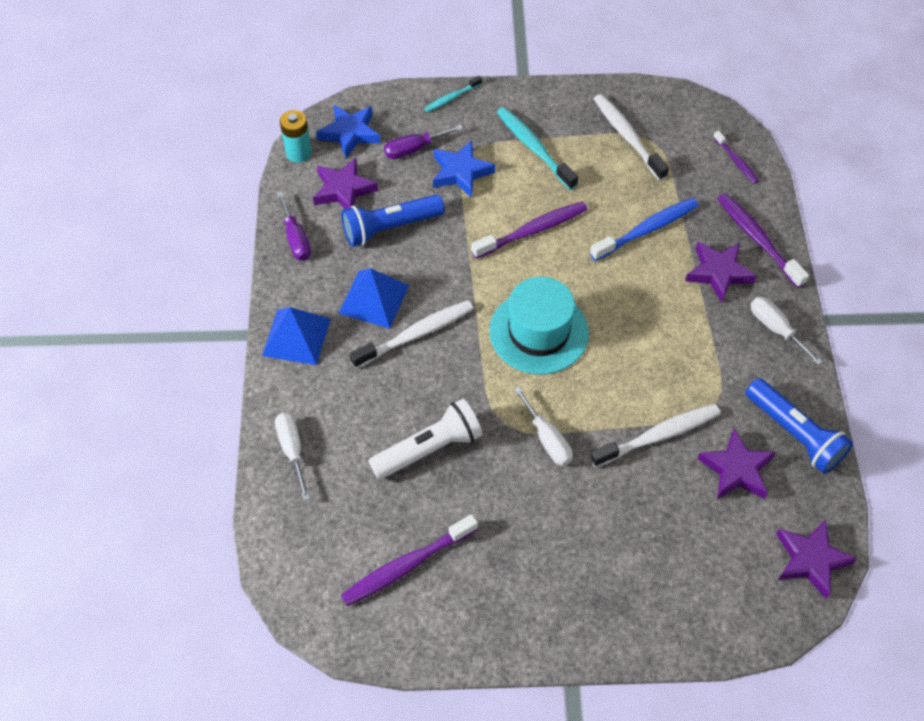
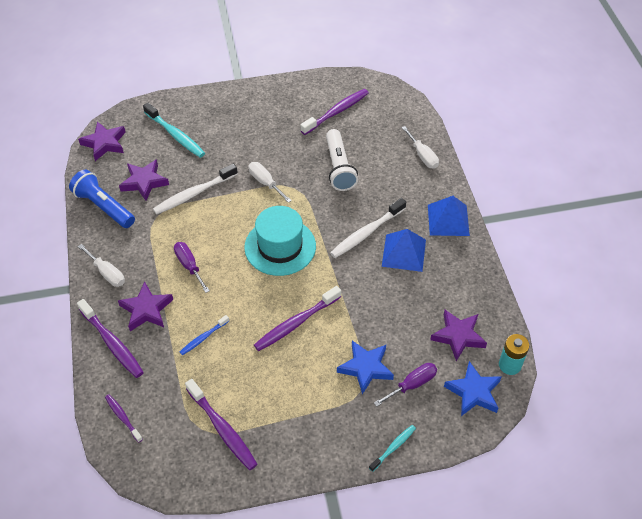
camera: 170 degrees right, 5 degrees down
purple screwdriver [277,192,311,261] -> purple screwdriver moved to [174,242,210,293]
blue flashlight [341,194,445,247] -> none
white flashlight [368,399,483,480] -> white flashlight turned 60 degrees counterclockwise [326,129,358,191]
turquoise toothbrush [497,107,578,190] -> turquoise toothbrush moved to [143,103,205,158]
blue toothbrush [590,198,699,261] -> blue toothbrush [180,315,229,355], size x0.56
white toothbrush [594,94,669,181] -> purple toothbrush [185,379,258,470]

